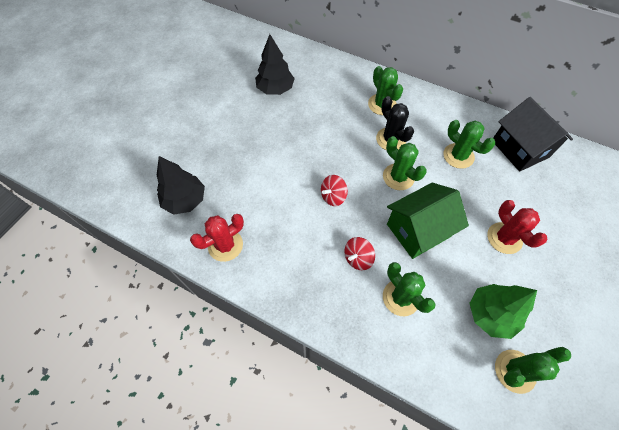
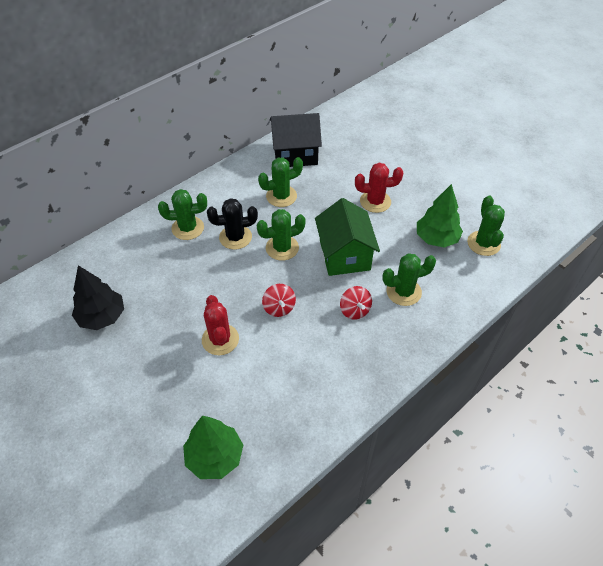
camera: 70 degrees left, 10 degrees down
black tree [157,156,205,215] -> green tree [183,416,243,479]
red cactus [190,214,244,262] -> red cactus moved to [202,295,239,355]

